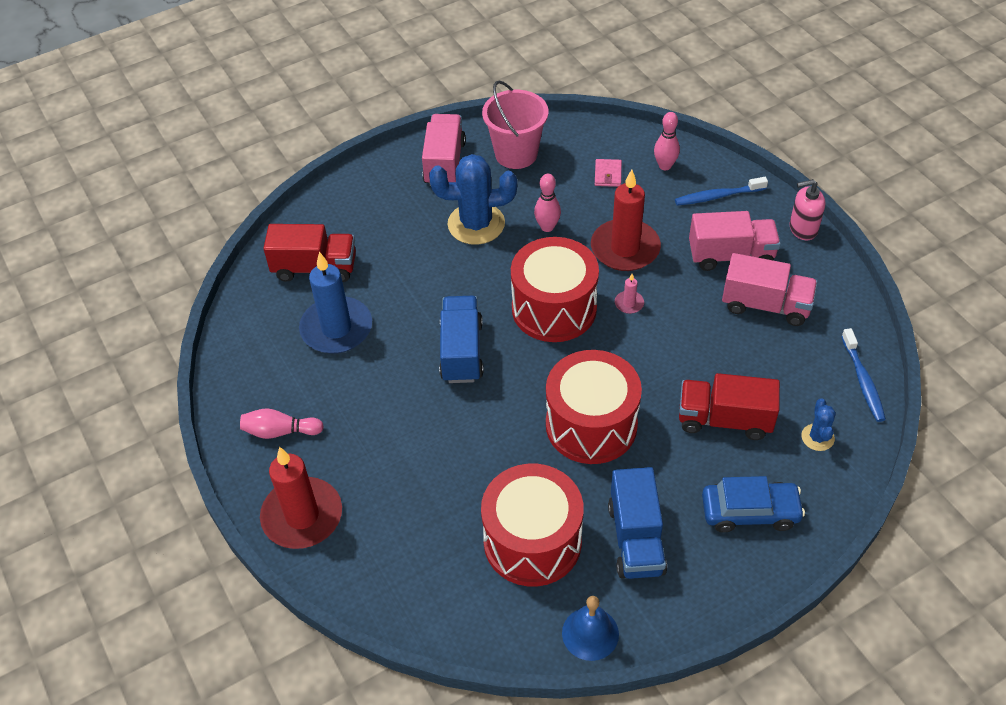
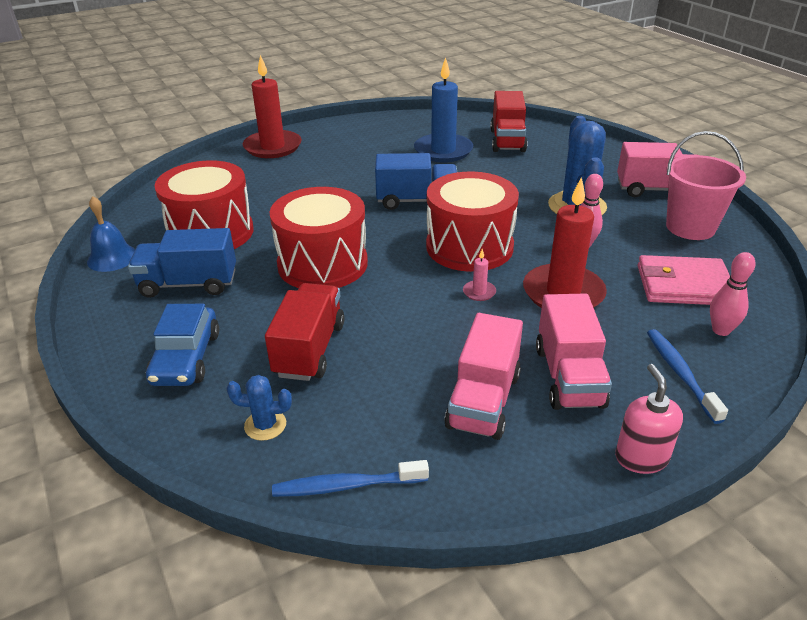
camera: 90 degrees right, 15 degrees down
pink bowling pin [240,408,324,439] -> none
pink wallet [595,159,622,187] -> pink wallet [638,255,730,305], size x2.01

